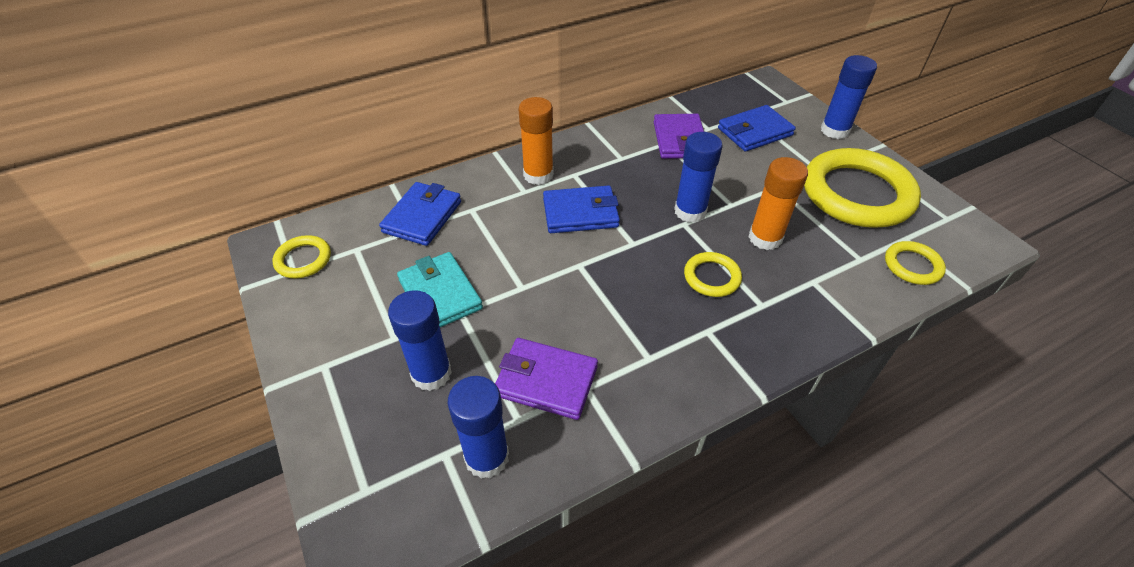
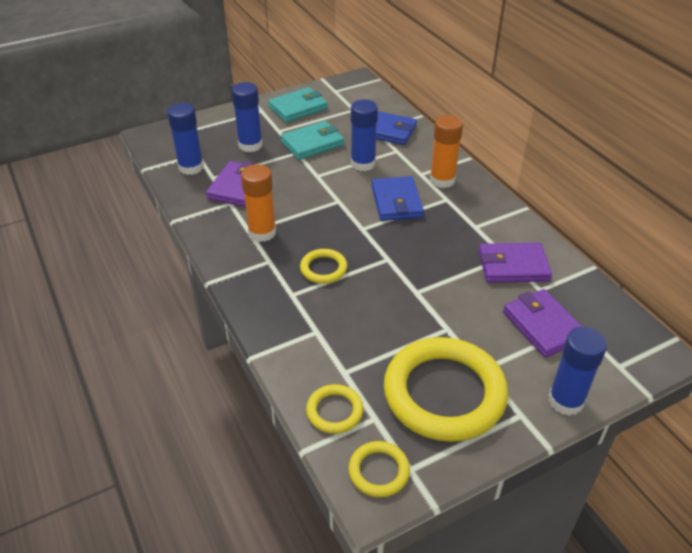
camera: 90 degrees right, 5 degrees down
yellow ring [273,235,331,279] -> yellow ring moved to [348,441,410,497]
blue glue stick [674,132,723,223] -> blue glue stick moved to [351,99,378,171]
blue wallet [718,105,796,152] -> purple wallet [503,289,582,358]
orange glue stick [748,157,808,250] -> orange glue stick moved to [241,164,276,242]
none -> turquoise wallet [268,87,328,123]

